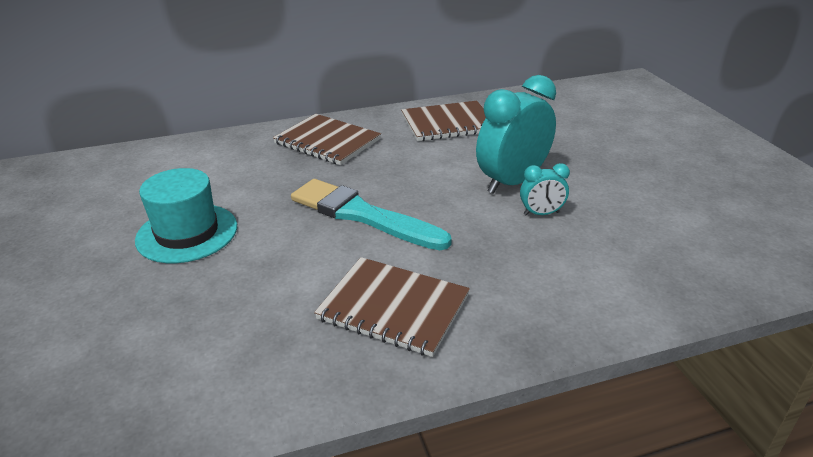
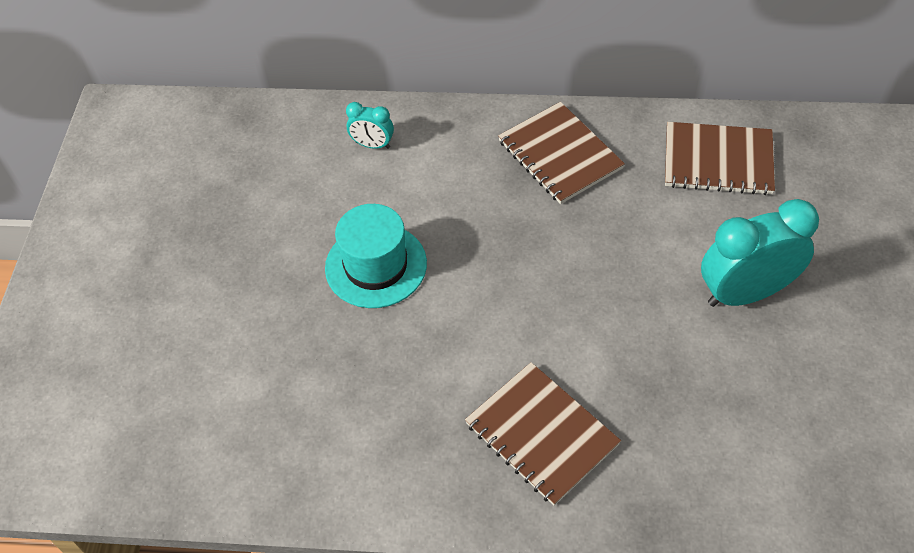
camera: 25 degrees right, 20 degrees up
turquoise brush [291,179,452,250] -> none
turquoise clock [520,163,570,215] -> turquoise clock moved to [346,102,394,149]

